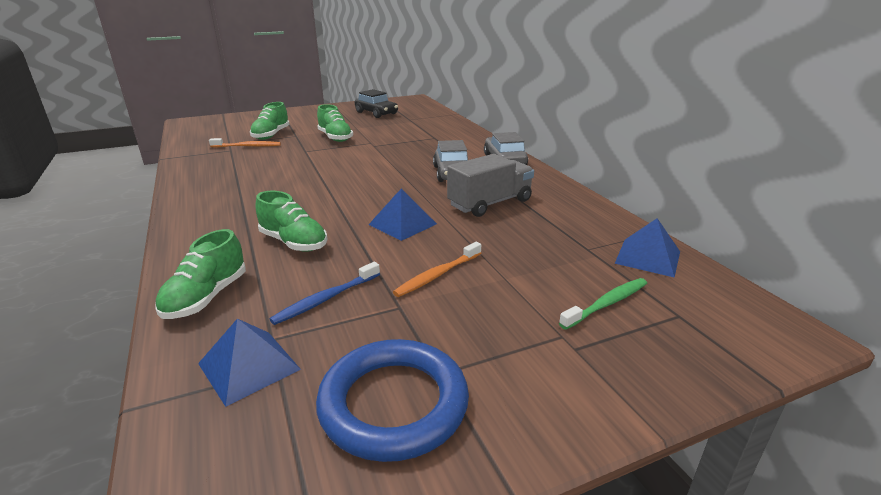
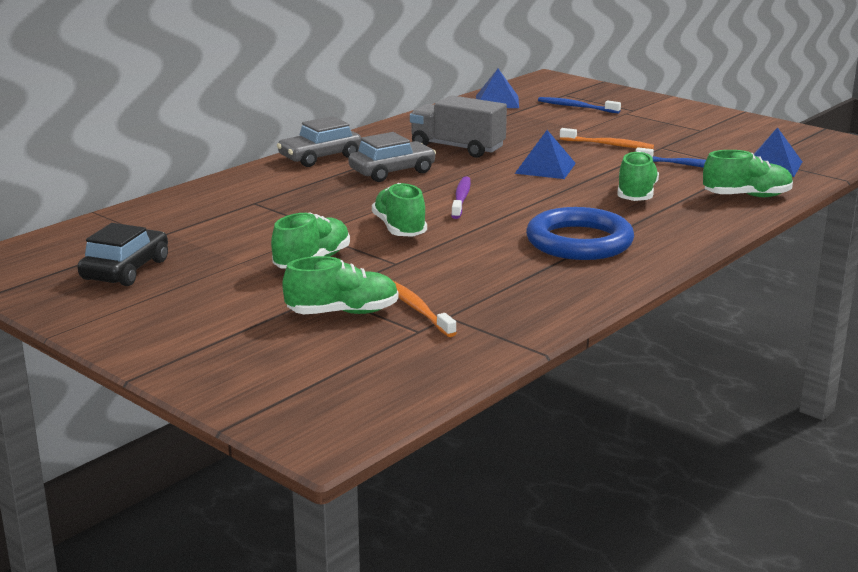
camera: 115 degrees left, 5 degrees down
blue ring [316,339,469,462] -> blue ring moved to [526,207,634,260]
green toothbrush [559,278,647,330] -> blue toothbrush [538,97,621,113]
none -> green shoe [372,183,427,237]
none -> purple toothbrush [451,176,471,219]

